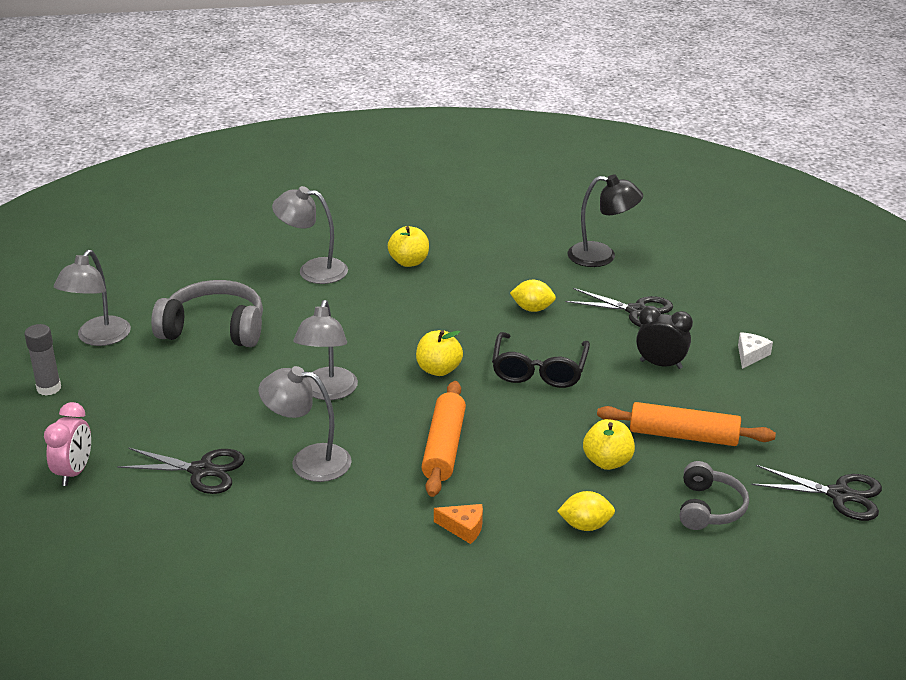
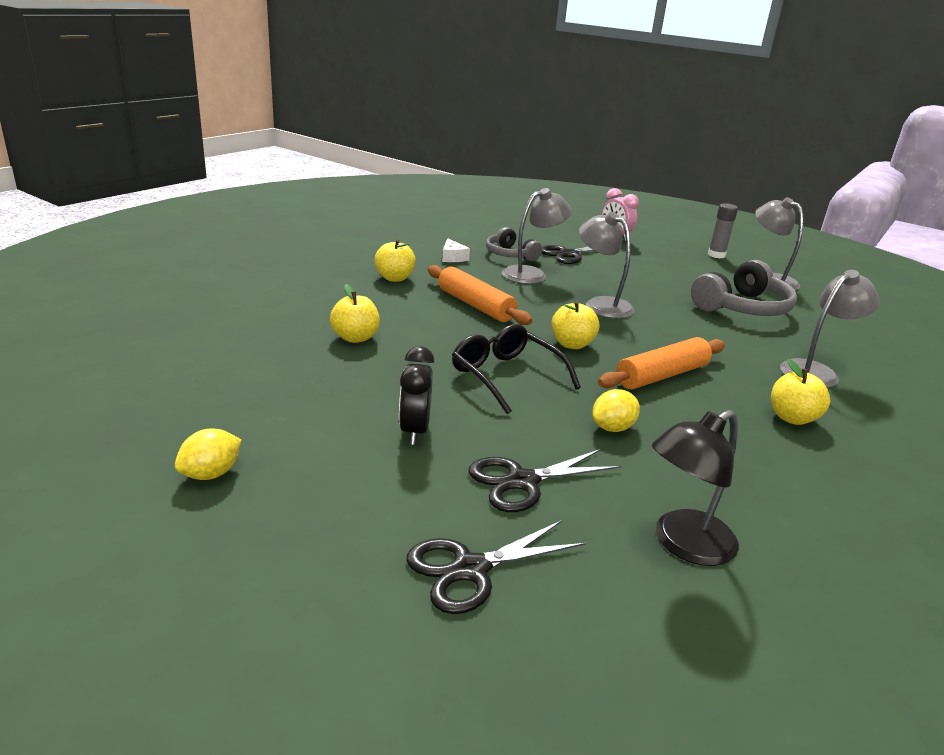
camera: 130 degrees right, 5 degrees down
orange cheese [434,504,483,544] -> yellow apple [374,239,416,282]
yellow lemon [557,491,615,531] -> yellow lemon moved to [175,429,241,480]
orange rolling pin [597,402,776,446] -> orange rolling pin moved to [598,337,725,389]
black clock [636,306,693,369] -> black clock turned 120 degrees clockwise [399,346,435,445]
grey headphones [680,461,749,530] -> grey headphones moved to [486,227,542,261]
white cheese [738,332,773,369] -> white cheese moved to [442,238,470,262]
black scissors [751,465,882,521] -> black scissors moved to [406,520,586,614]

